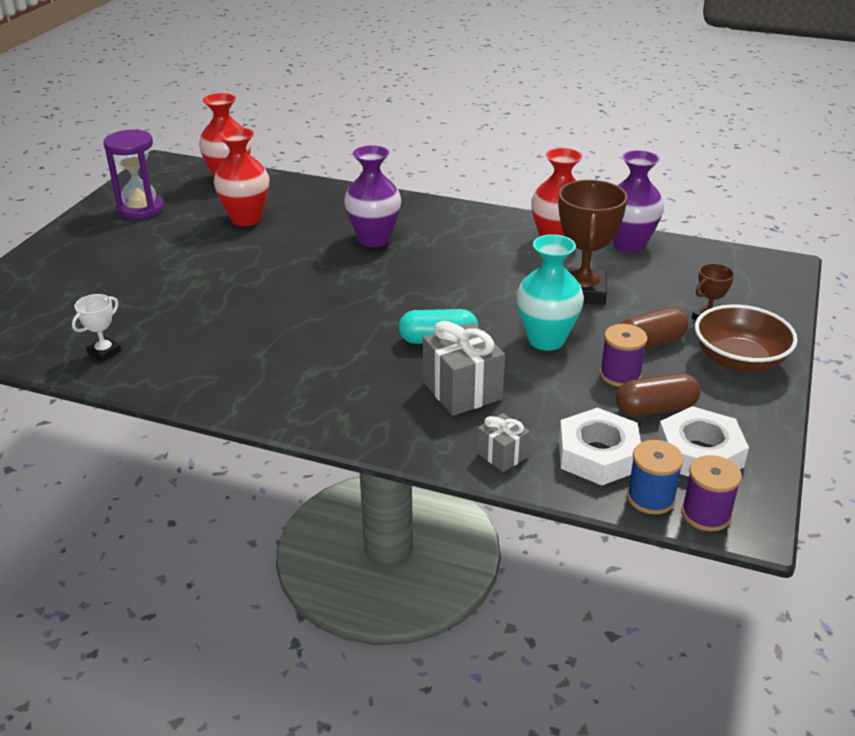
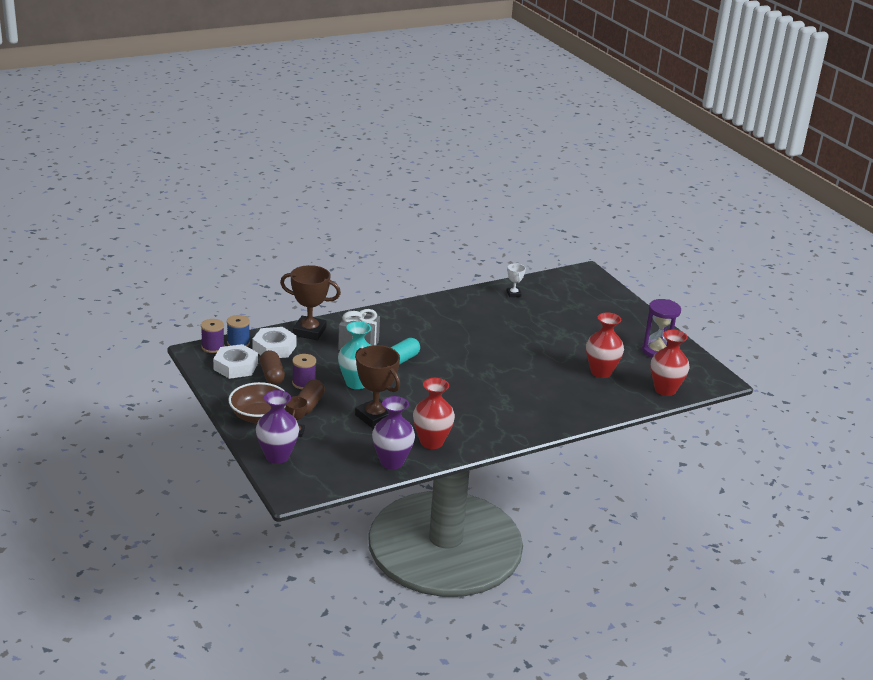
camera: 130 degrees right, 5 degrees down
purple vase [344,145,401,247] -> purple vase moved to [256,390,299,464]
grey gift [477,413,530,472] -> brown trophy [280,265,341,340]
brown capsule [616,373,700,417] -> brown capsule turned 45 degrees counterclockwise [260,350,285,385]

